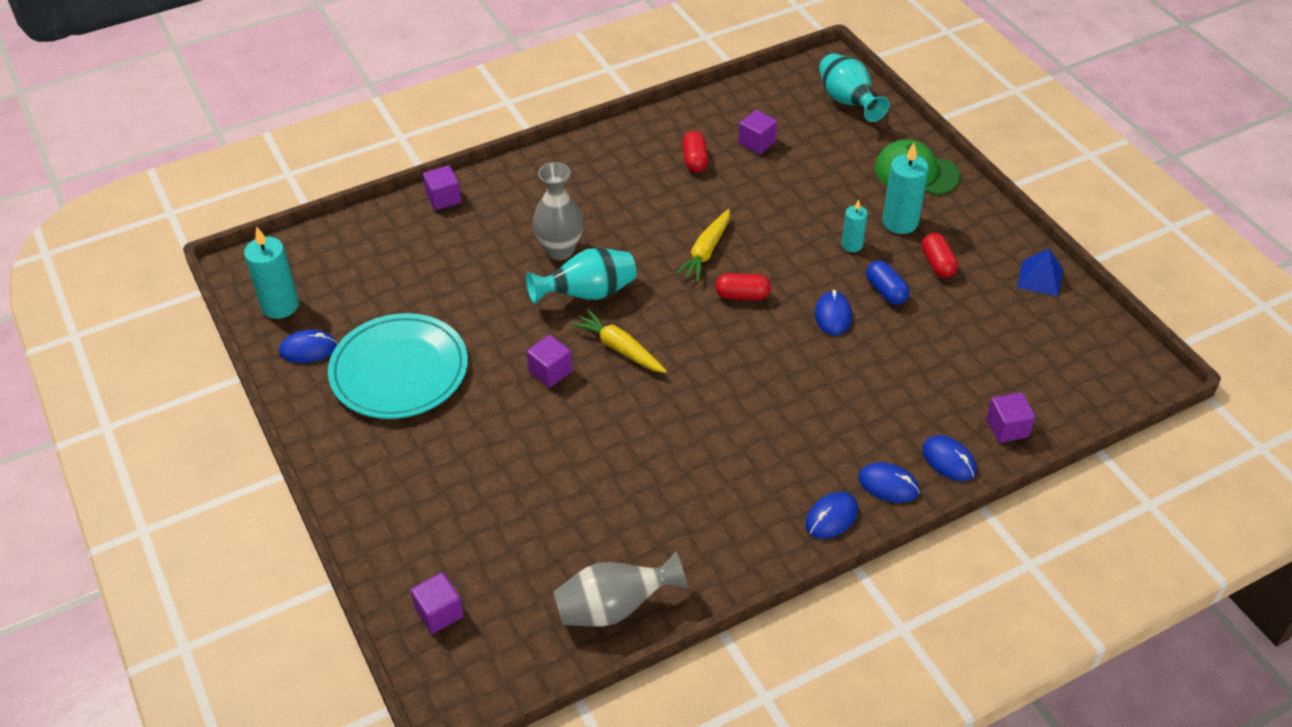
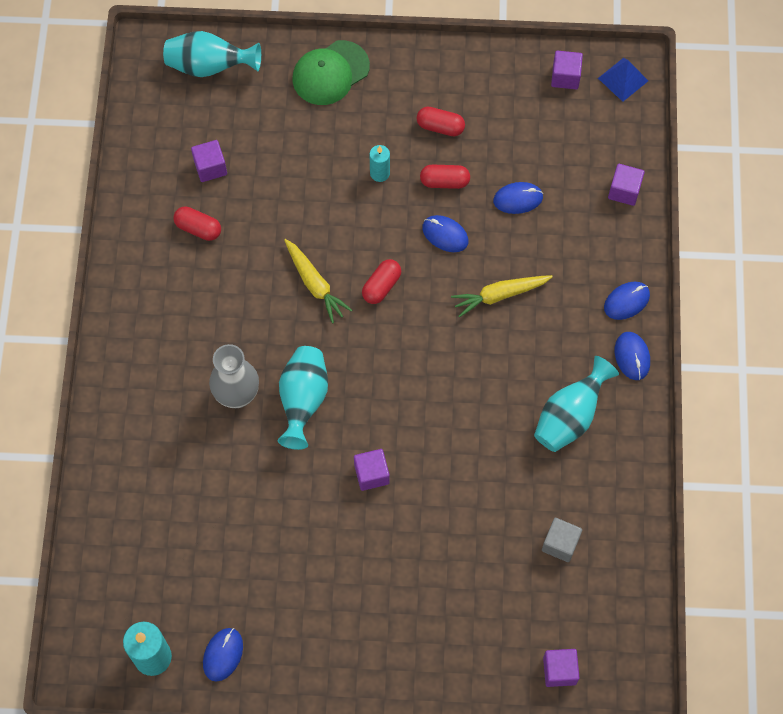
camera: 60 degrees left, 20 degrees up
turquoise plate [328,313,468,419] -> none
purple cube [423,165,461,210] -> purple cube moved to [551,51,583,89]
grey vase [553,552,687,627] -> none
yellow carrot [571,309,667,373] -> yellow carrot moved to [451,275,553,317]
blue capsule [866,260,909,305] -> red capsule [420,165,470,189]
turquoise candle [883,143,929,234] -> none
blue mouse [922,435,976,481] -> blue mouse moved to [493,182,543,214]
blue pyramid [1017,248,1063,296] -> blue pyramid moved to [598,58,648,102]
none -> turquoise vase [534,356,619,452]
none -> grey cube [542,518,582,562]

